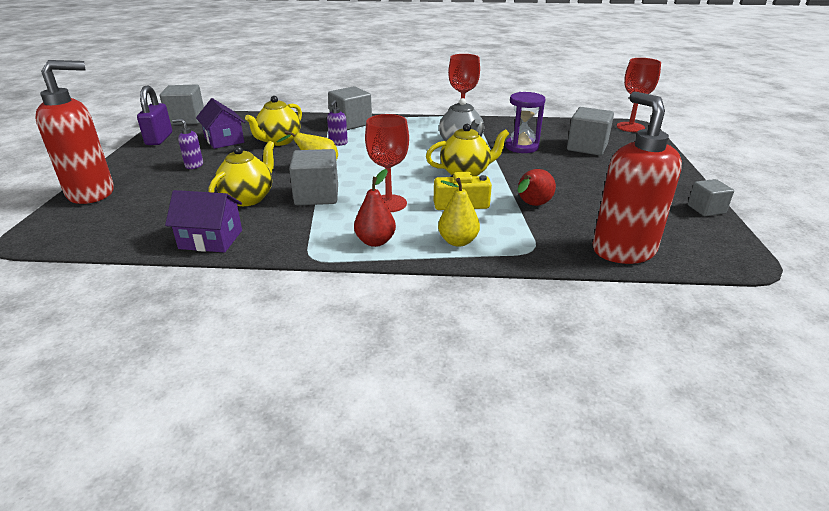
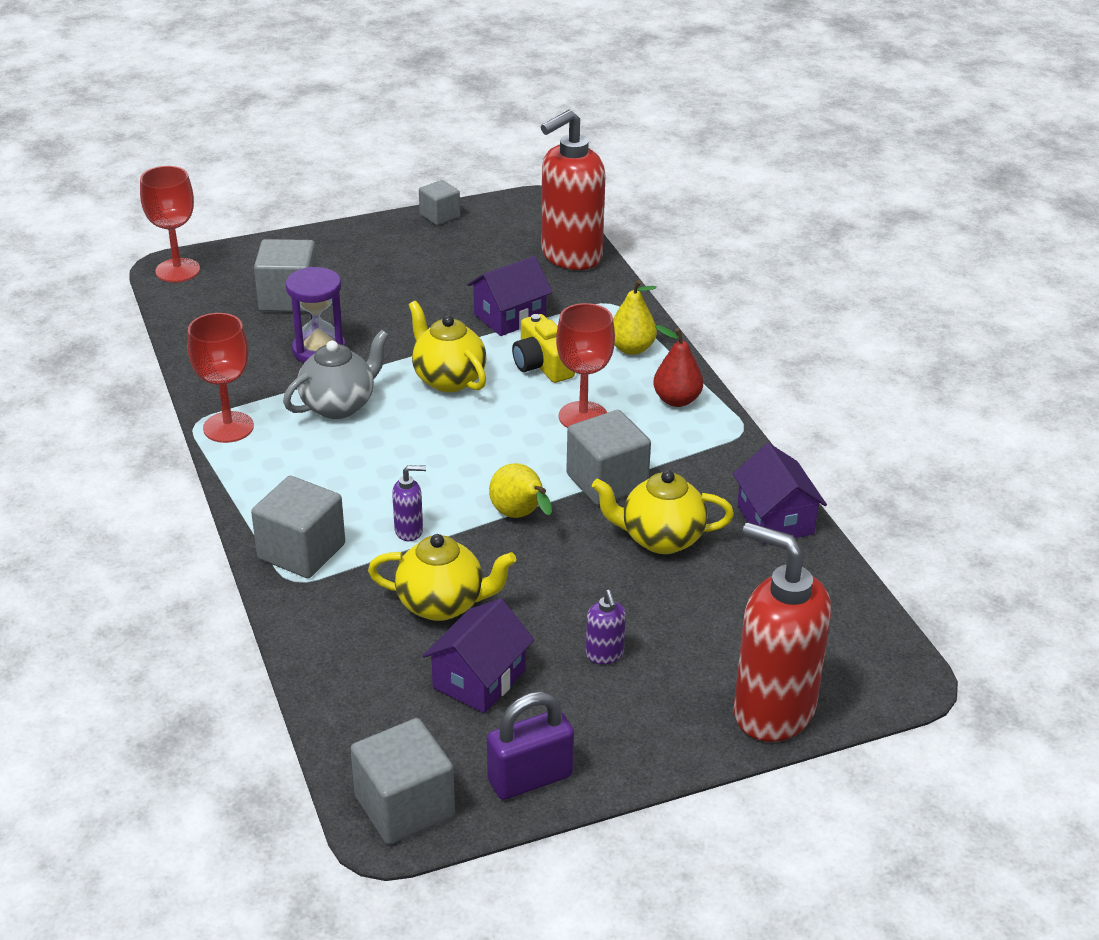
camera: 115 degrees left, 5 degrees up
red pear [517,169,556,206] -> purple house [467,256,553,336]

